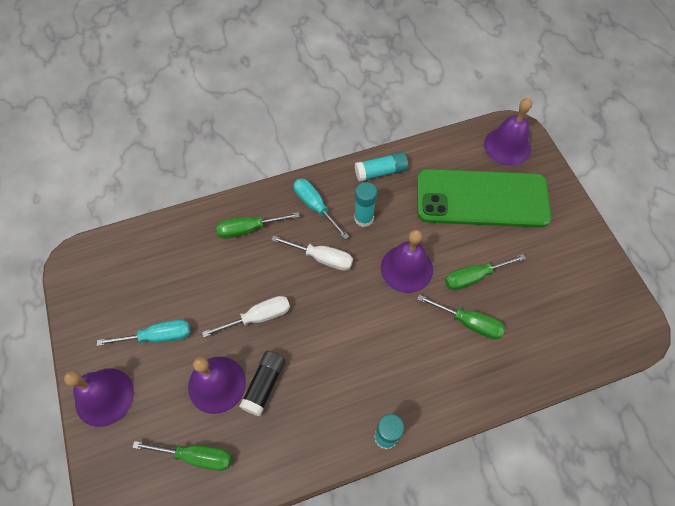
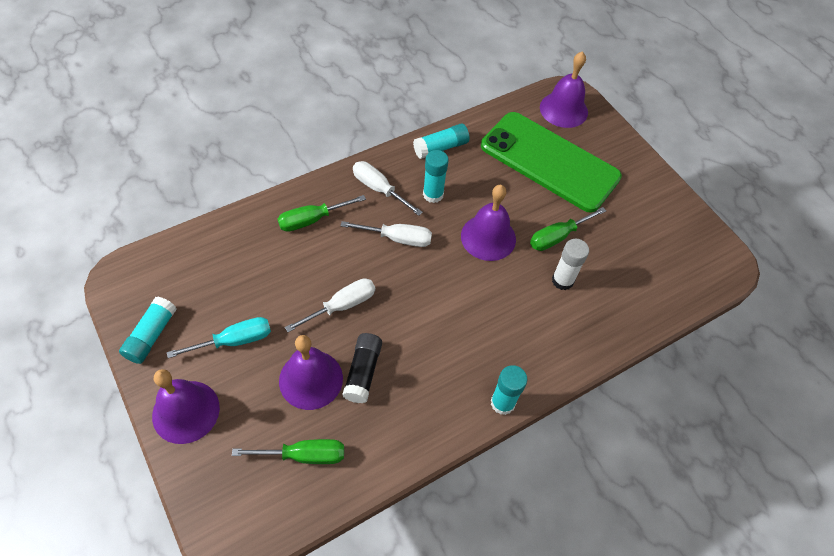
camera: 15 degrees left, 5 degrees down
turquoise screwdriver [294,179,349,239] -> white screwdriver [353,161,423,216]
green phone [417,169,551,228] -> green phone turned 45 degrees clockwise [481,112,622,213]
green screwdriver [417,295,505,339] -> white glue stick [552,239,589,290]
none -> turquoise glue stick [119,297,177,364]

